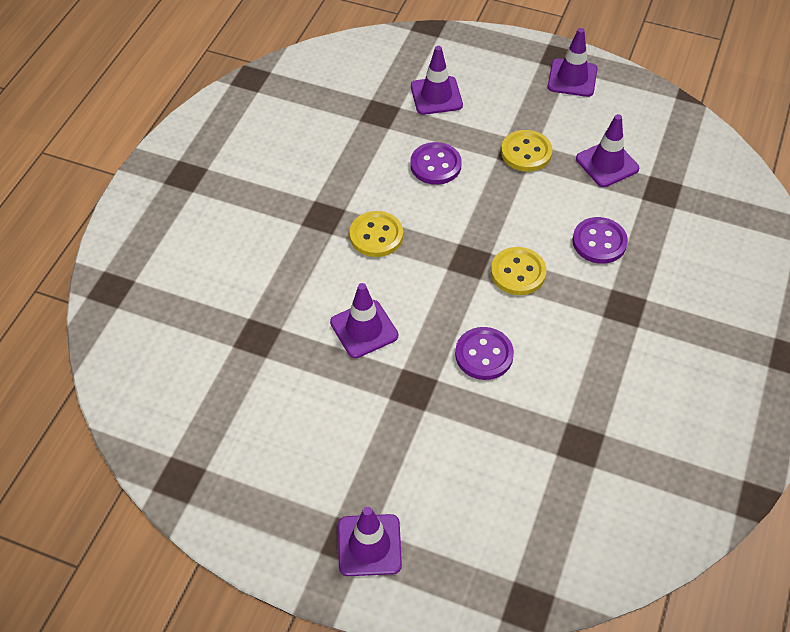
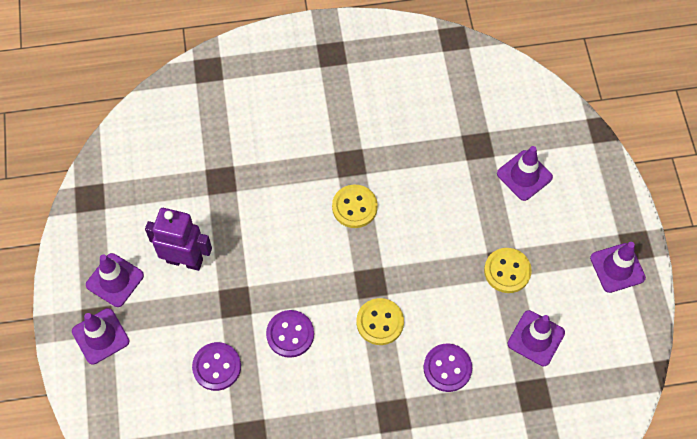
camera: 60 degrees right, 10 degrees up
purple traffic cone [330,283,398,358] -> purple traffic cone moved to [86,253,144,307]
purple button [410,142,462,185] -> purple button moved to [192,342,241,391]
none -> purple robot [145,208,212,271]

